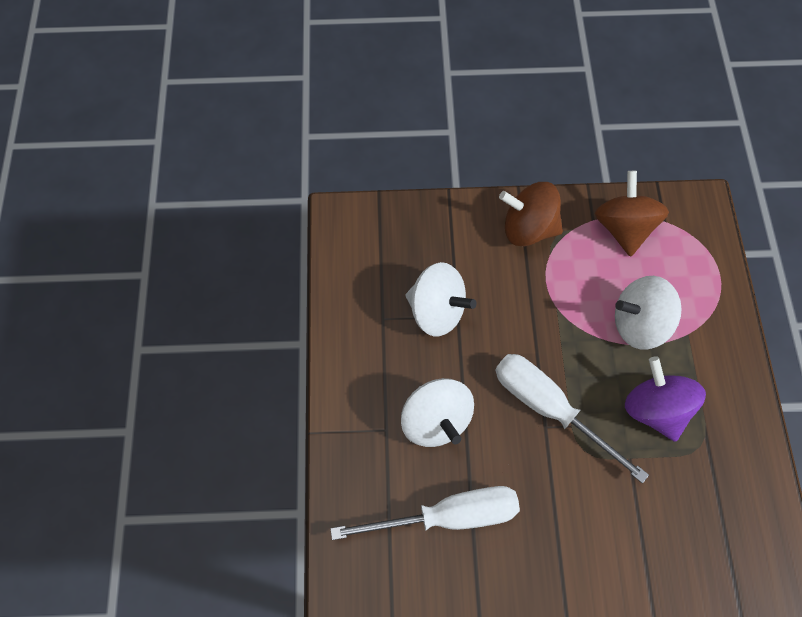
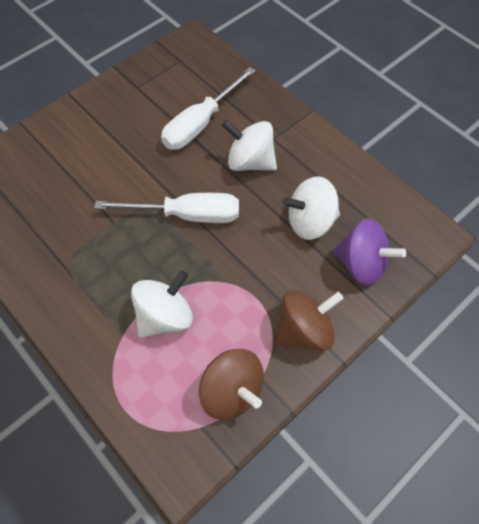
camera: 140 degrees right, 5 degrees down
purple spinning top [625,356,706,442] -> purple spinning top moved to [333,219,406,286]

